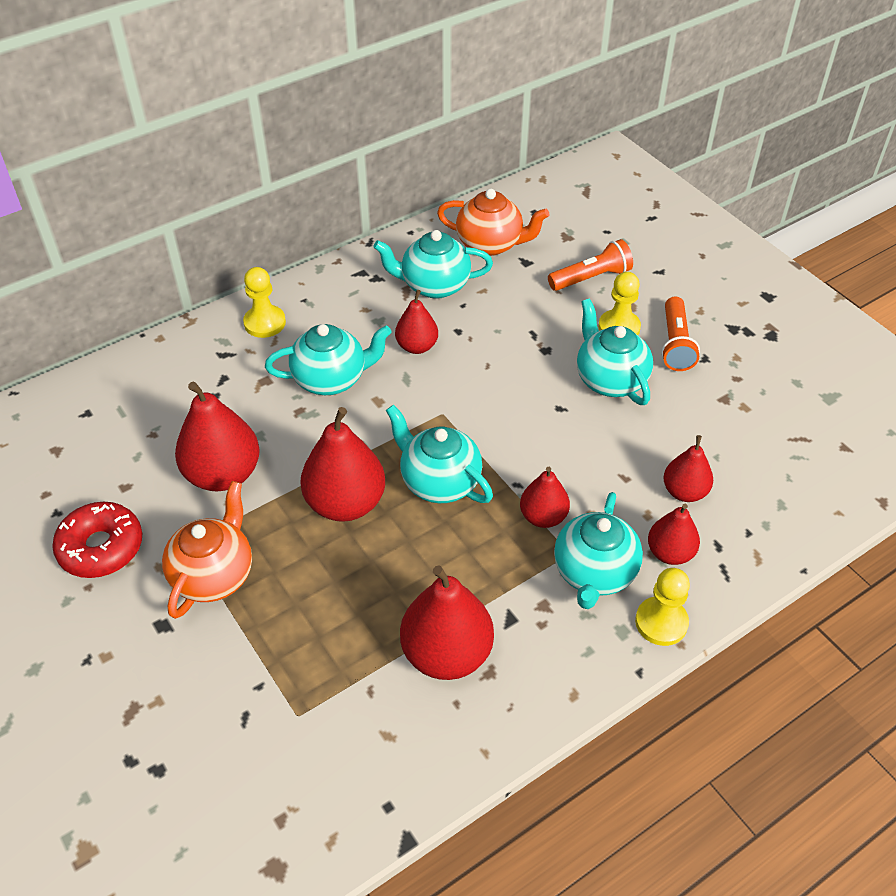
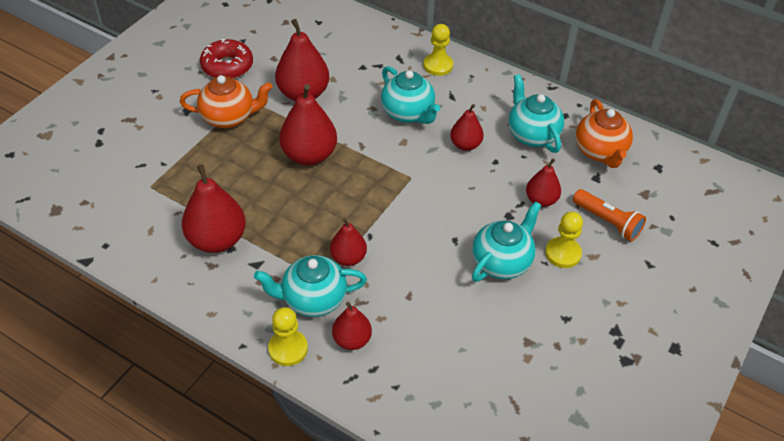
camera: 65 degrees right, 0 degrees up
turquoise teapot [386,405,493,503] -> none
orange flashlight [661,296,700,371] -> none
red pear [663,435,713,502] -> red pear moved to [526,158,561,207]

